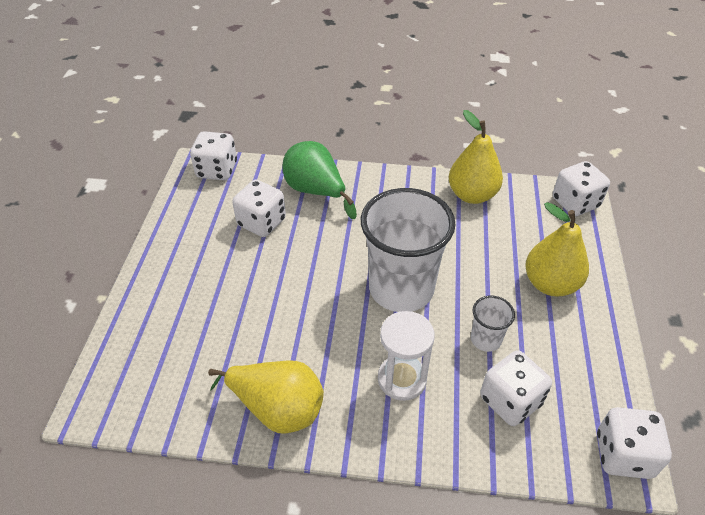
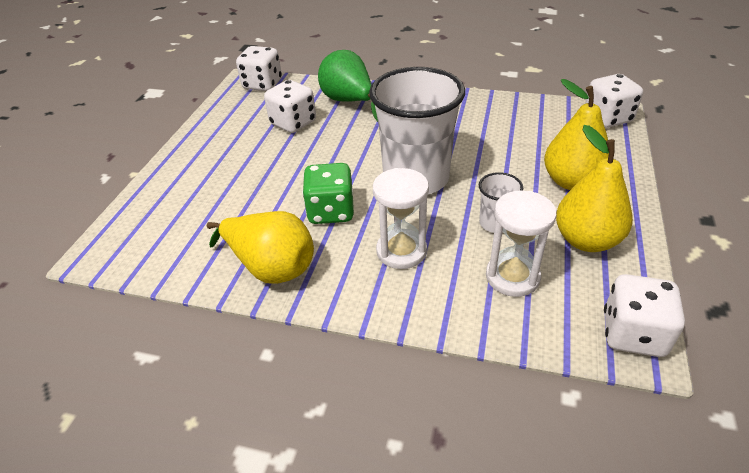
camera: 10 degrees right, 5 degrees down
yellow pear [449,110,503,204] -> yellow pear moved to [556,125,633,252]
white dice [480,350,552,426] -> white hourglass [486,190,557,297]
none -> green dice [302,163,354,224]

